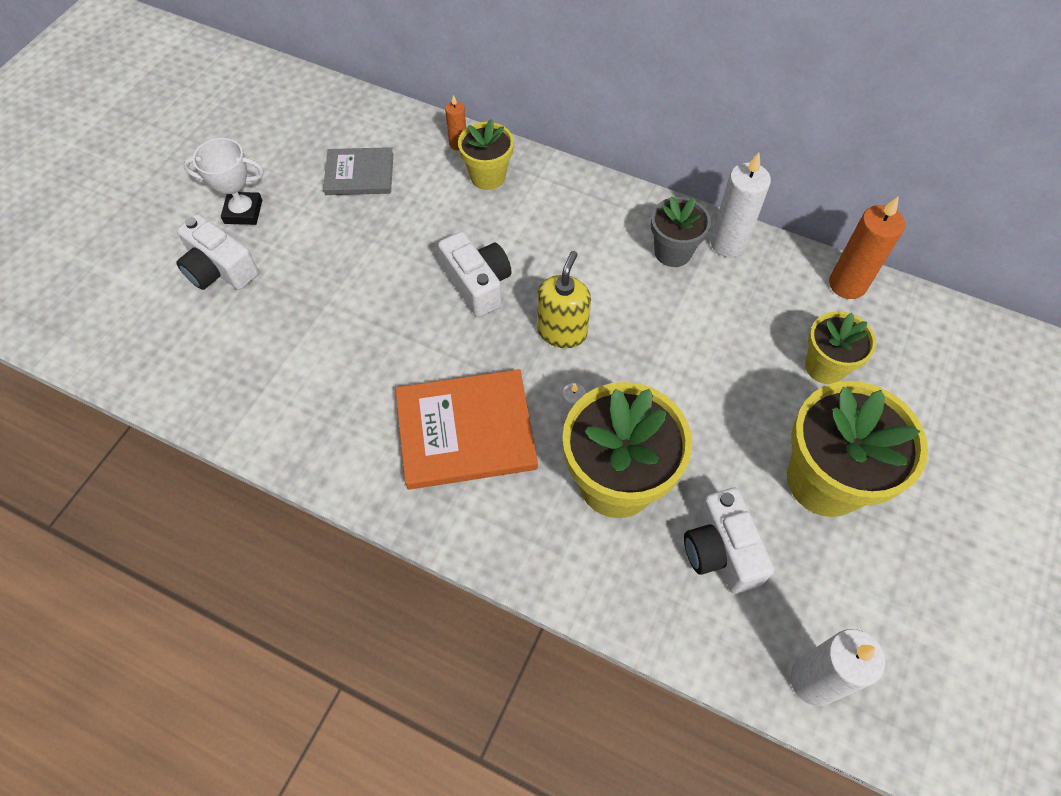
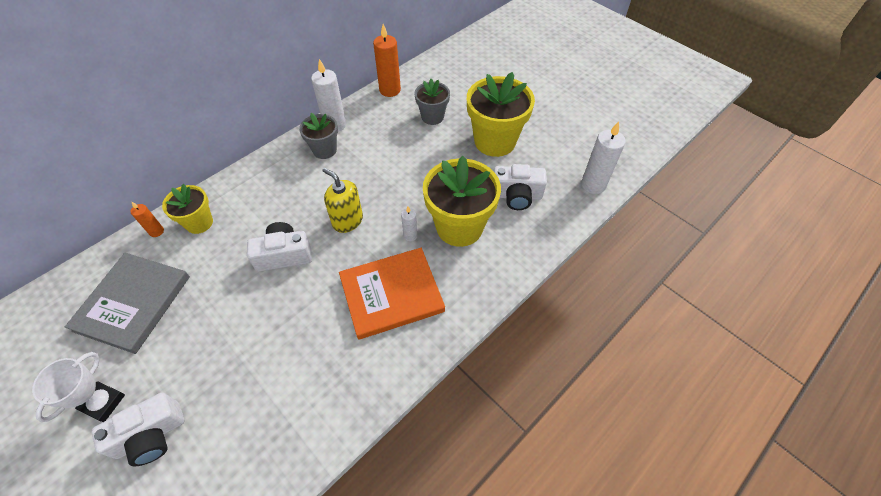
camera: 70 degrees left, 5 degrees down
grey book [323,147,393,195] -> grey book [65,253,190,354], size x1.63
orange book [395,369,538,490] -> orange book turned 60 degrees clockwise [339,248,445,340]
yellow flower pot [805,311,876,384] -> grey flower pot [415,79,450,125]

